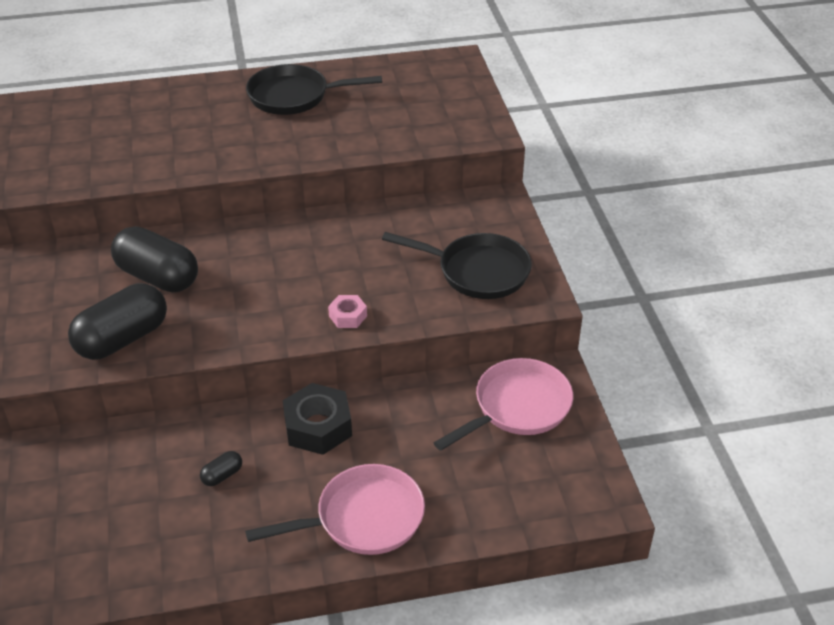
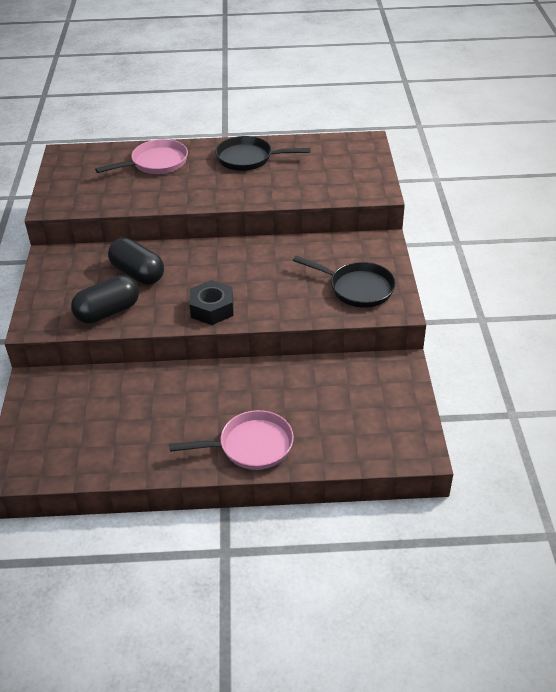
camera: 10 degrees right, 0 degrees up
black capsule [200,451,242,486] -> none
black nut [283,383,352,455] -> black nut moved to [189,280,233,325]
pink nut [328,295,367,328] -> none
pink pan [434,358,573,451] -> pink pan moved to [95,139,188,174]

